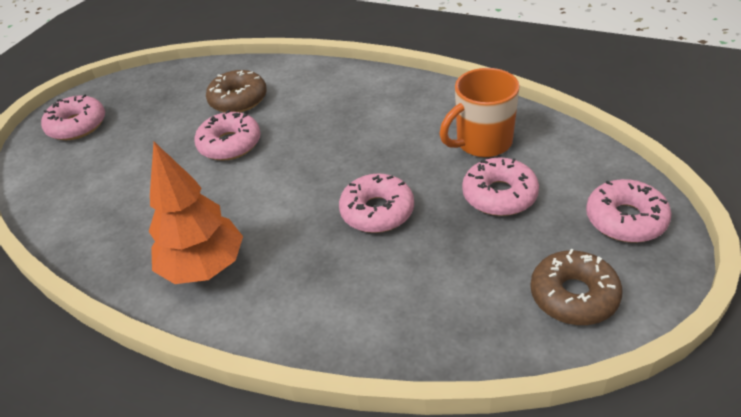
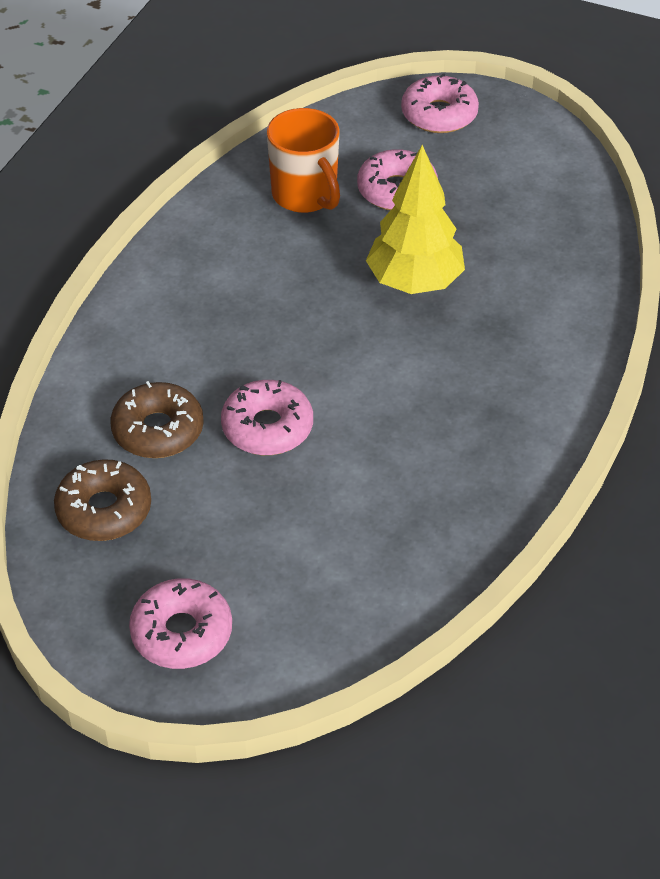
camera: 95 degrees left, 5 degrees up
orange tree [149,142,243,284] -> none
pink donut [339,174,414,233] -> yellow tree [366,145,465,294]
brown donut [530,248,623,325] -> brown donut moved to [54,459,151,541]

